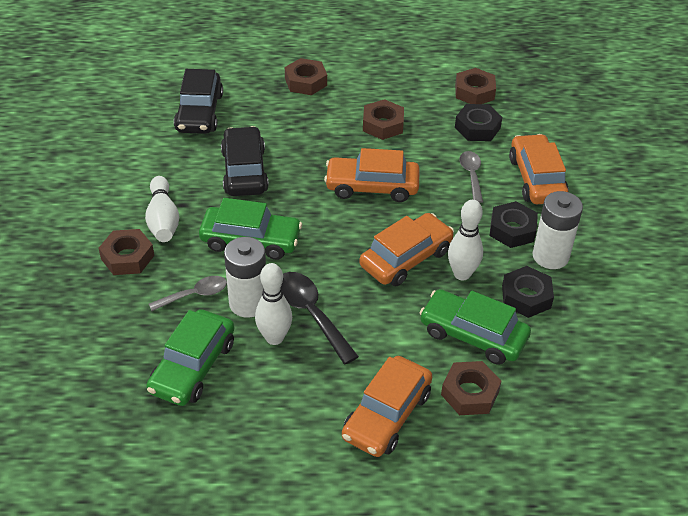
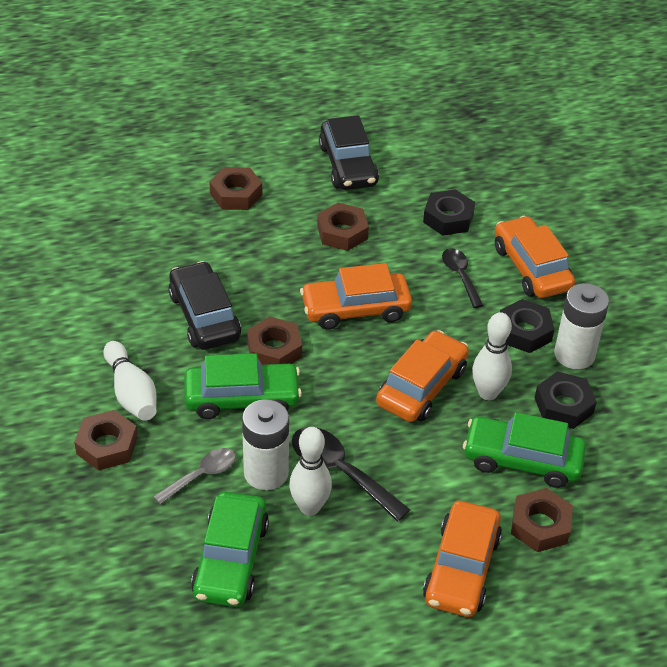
camera: 15 degrees left, 0 degrees up
black car [174,69,223,134] -> black car moved to [319,115,379,190]
brown nut [455,68,496,104] -> brown nut moved to [247,316,302,365]
grey spoon [459,151,483,203] -> black spoon [442,248,484,308]

